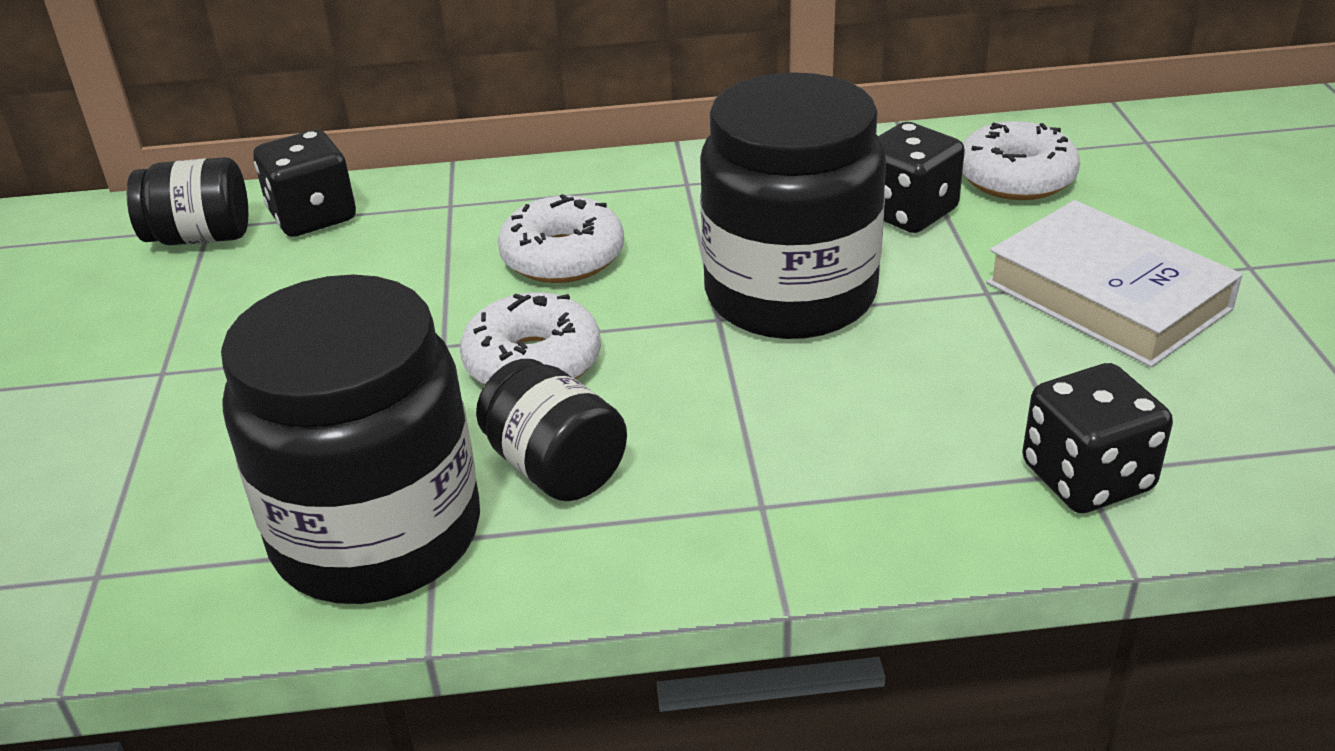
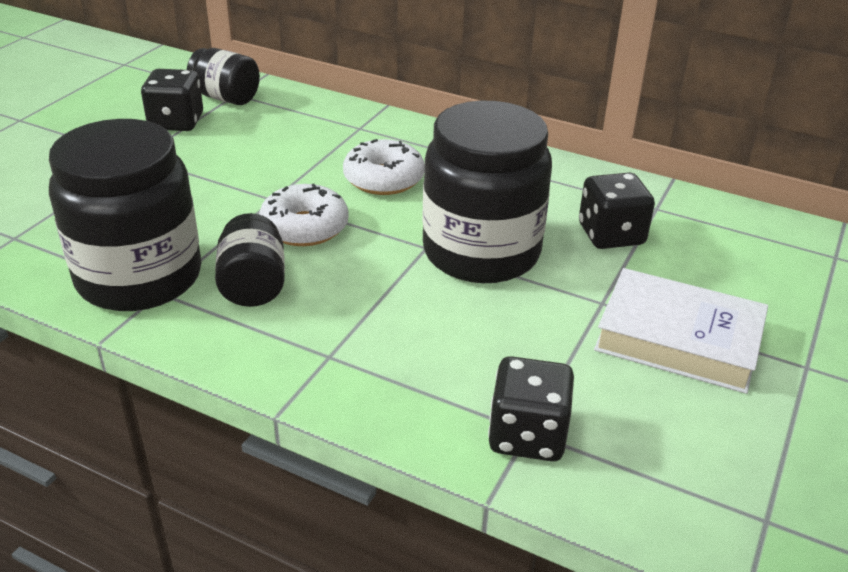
camera: 30 degrees right, 0 degrees up
black dice [253,130,356,237] -> black dice moved to [141,69,203,131]
white donut [962,121,1080,200] -> none
white book [986,200,1243,367] -> white book turned 60 degrees counterclockwise [594,268,768,394]

